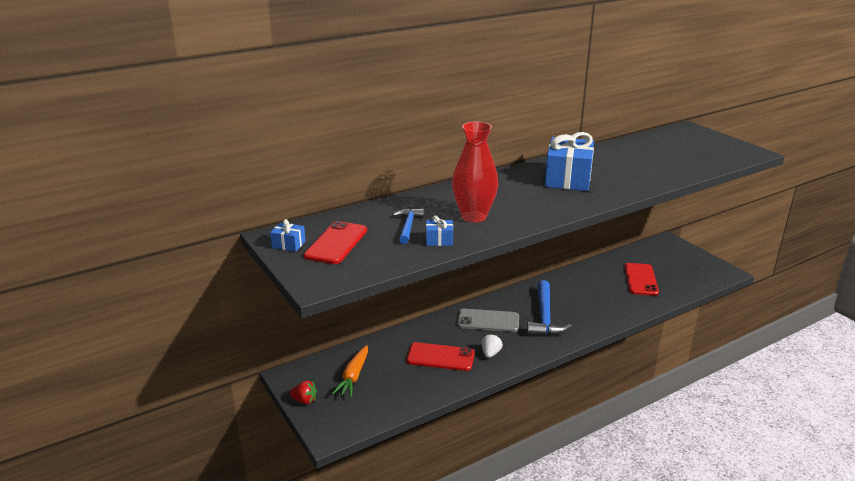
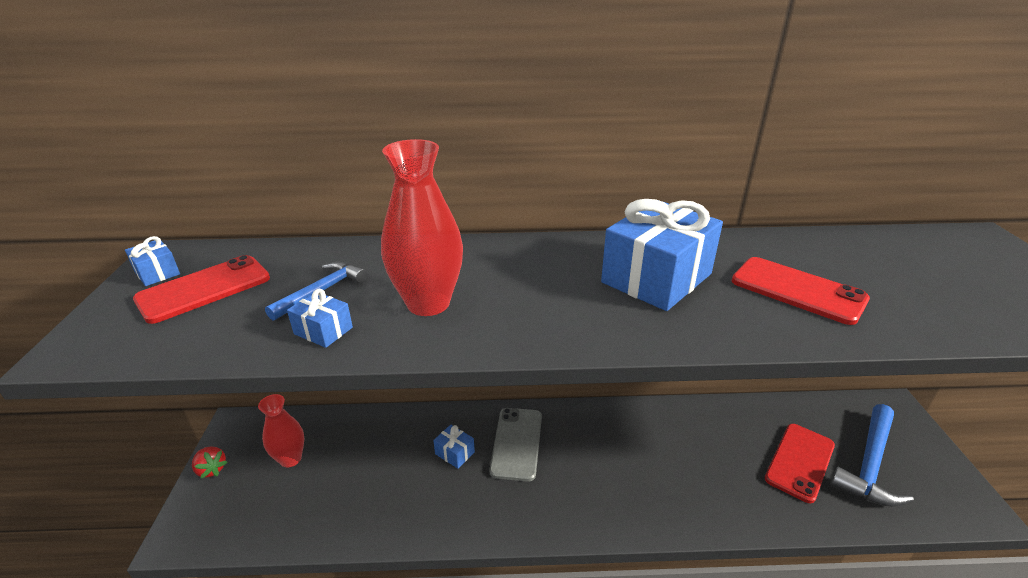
camera: 30 degrees right, 5 degrees up
orange carrot [332,345,368,397] -> red vase [258,394,304,467]
red phone [406,342,475,371] -> red phone moved to [732,257,870,325]
grey phone [457,309,519,332] -> grey phone turned 60 degrees clockwise [489,408,542,482]
white strawberry [482,333,503,358] -> none
blue hammer [527,280,572,336] -> blue hammer moved to [830,404,914,507]
none -> blue gift [433,425,475,469]

